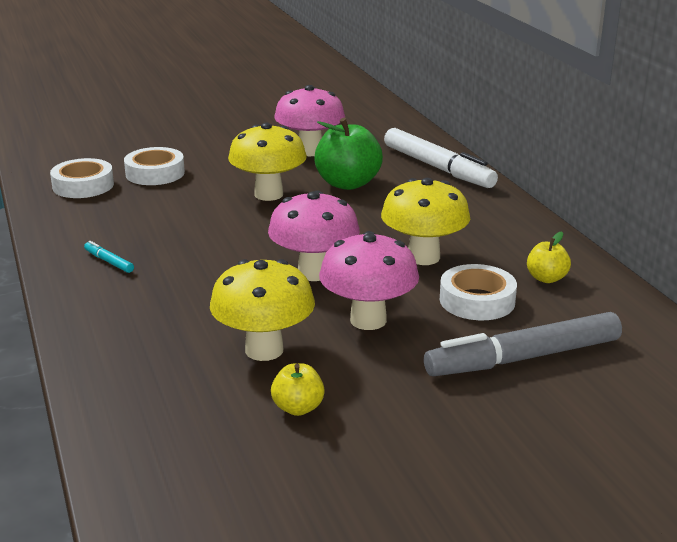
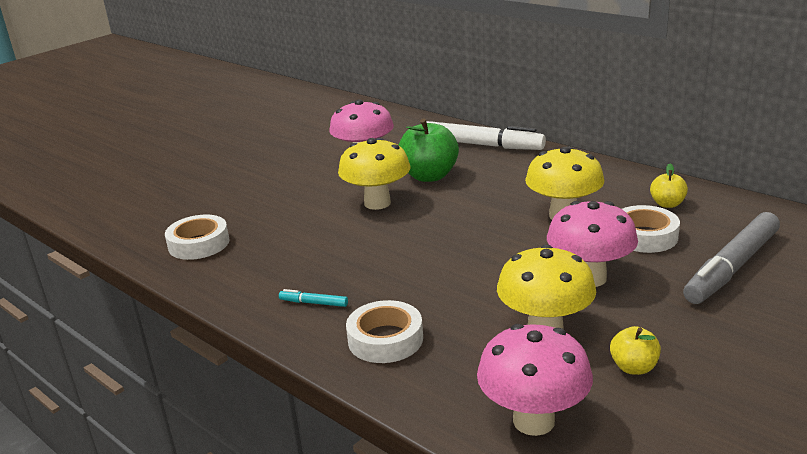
camera: 25 degrees left, 0 degrees up
white tape [124,147,185,185] -> white tape moved to [346,300,423,363]
pink mushroom [268,191,360,281] -> pink mushroom moved to [477,324,593,436]

